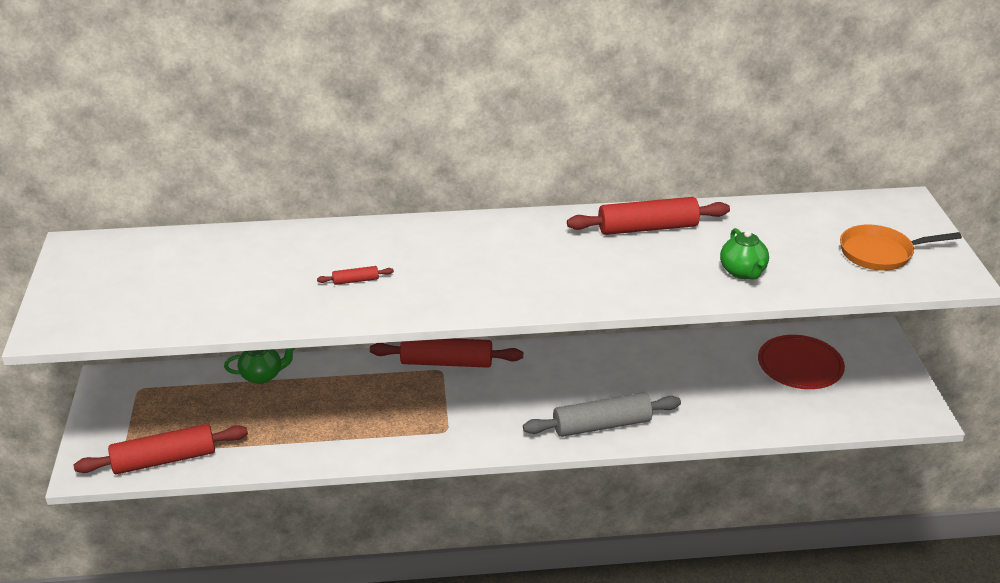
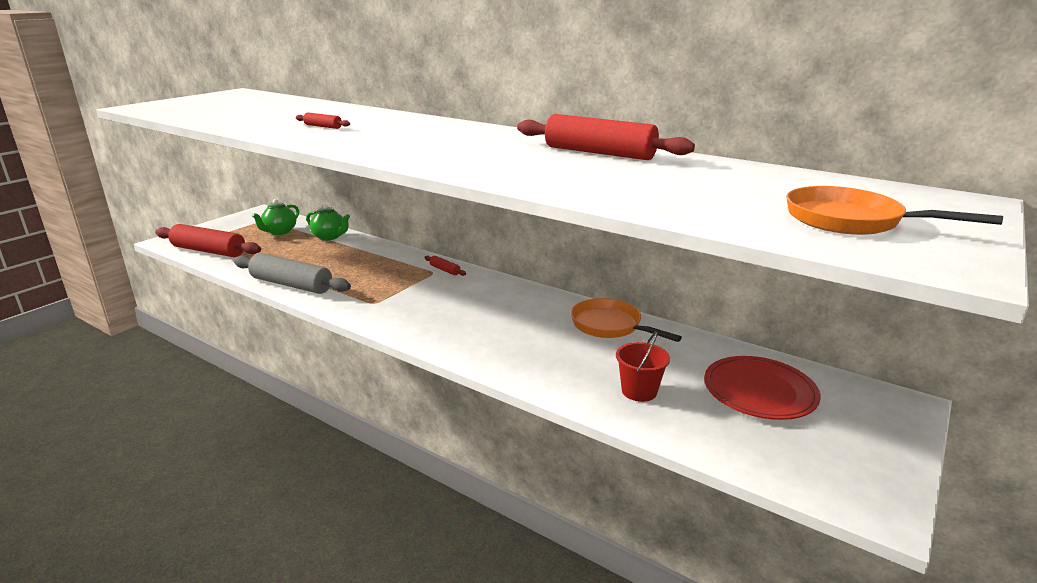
camera: 40 degrees right, 10 degrees down
red rolling pin [370,339,523,368] -> red rolling pin [424,256,466,276], size x0.43
grey rolling pin [523,393,681,437] -> grey rolling pin moved to [233,253,351,294]
green teapot [720,228,769,280] -> green teapot moved to [251,199,299,235]
none -> orange pan [571,298,682,342]
none -> red bucket [616,331,670,402]

